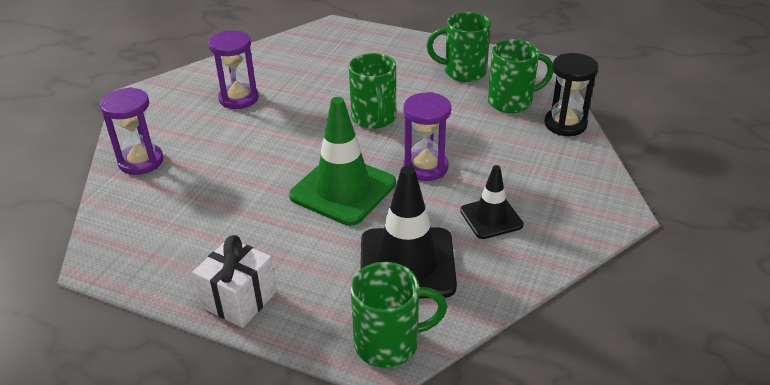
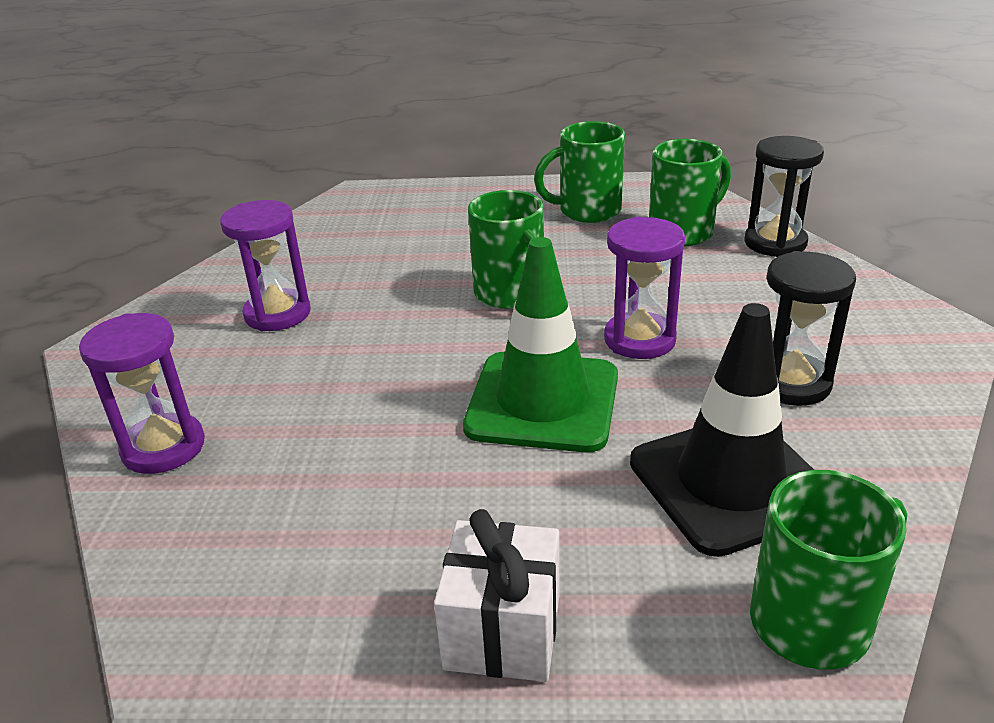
camera: 20 degrees left, 5 degrees down
black traffic cone [460,165,524,239] -> black hourglass [767,251,856,406]

